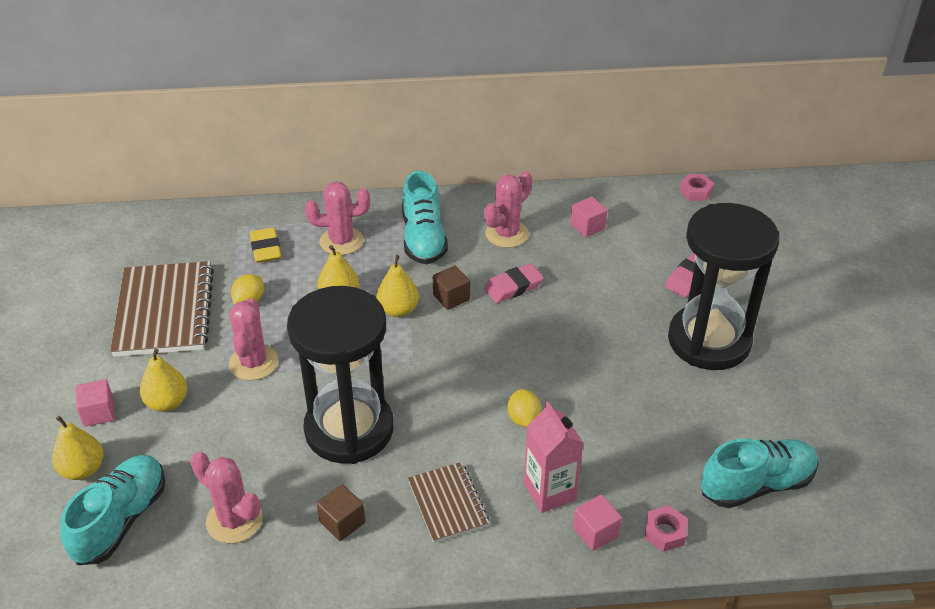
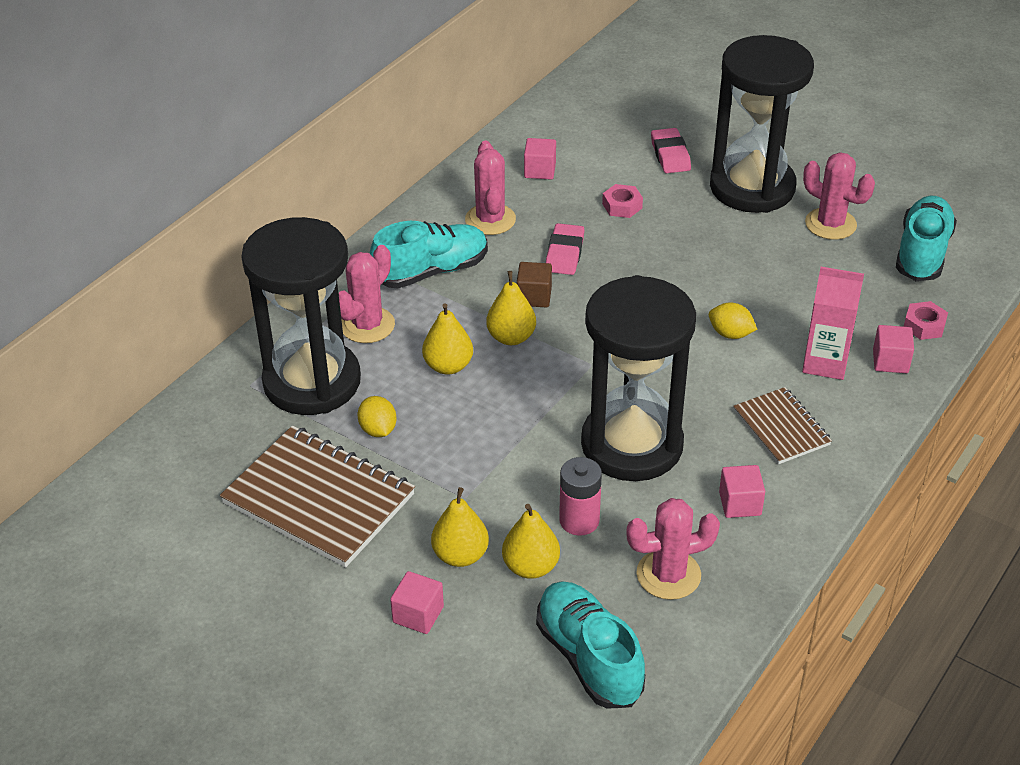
camera: 50 degrees left, 0 degrees up
yellow pear [52,416,103,480] -> yellow pear moved to [502,504,560,579]
pink cactus [229,298,278,381] -> pink cactus moved to [803,152,875,240]
yellow eraser [250,227,281,263] -> black hourglass [241,217,361,415]
brown cube [317,485,365,541] -> pink cube [719,465,765,518]
turquoise shoe [402,171,448,264] -> turquoise shoe turned 60 degrees counterclockwise [370,221,488,288]
brown notebook [408,462,489,543] -> brown notebook turned 45 degrees clockwise [733,387,832,464]
pink nut [679,174,714,201] -> pink nut moved to [602,184,643,218]
none -> pink battery [559,457,602,536]

